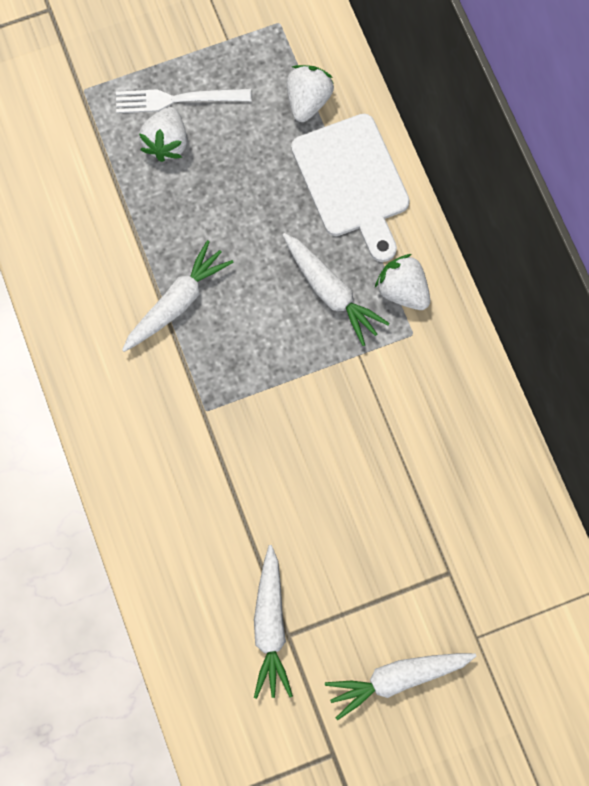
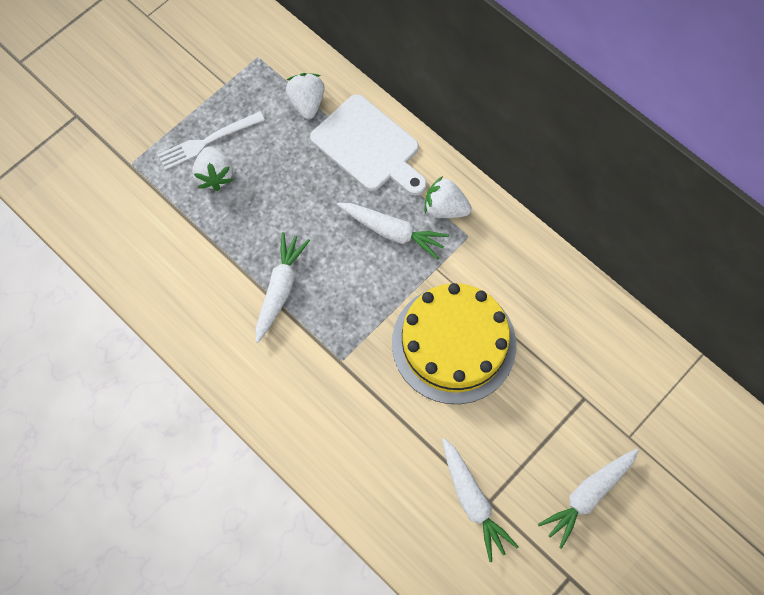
camera: 25 degrees left, 5 degrees down
none -> yellow cake [392,283,516,404]

